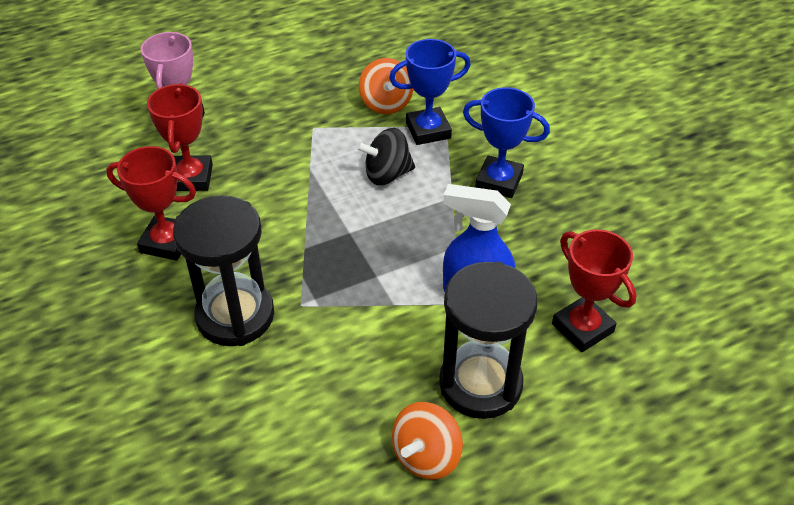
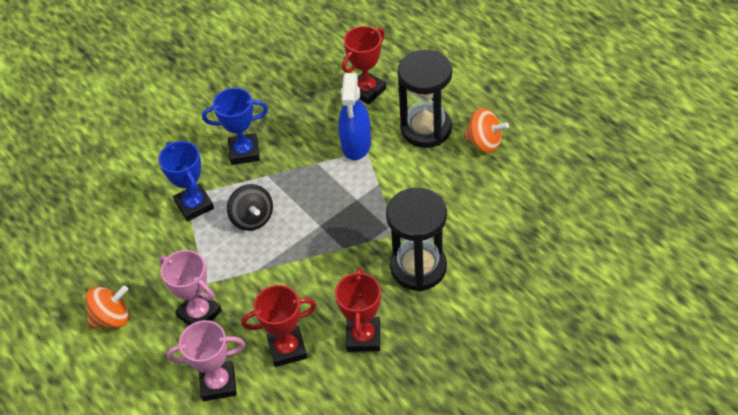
camera: 100 degrees left, 5 degrees up
orange spinning top [359,58,413,114] -> orange spinning top moved to [85,286,129,328]
blue trophy [463,87,550,198] -> blue trophy turned 75 degrees clockwise [202,88,268,165]
none -> pink trophy [159,250,222,325]

